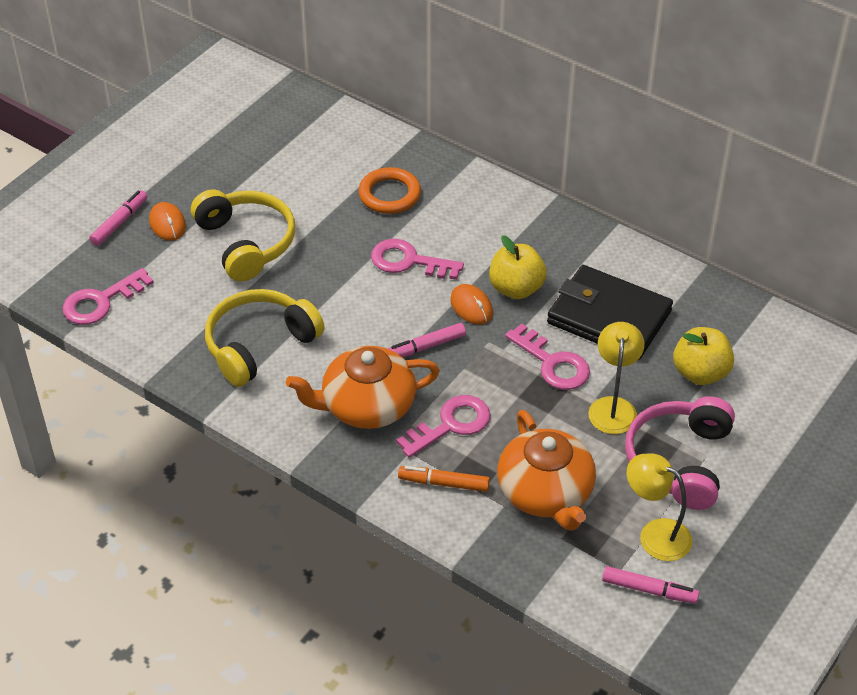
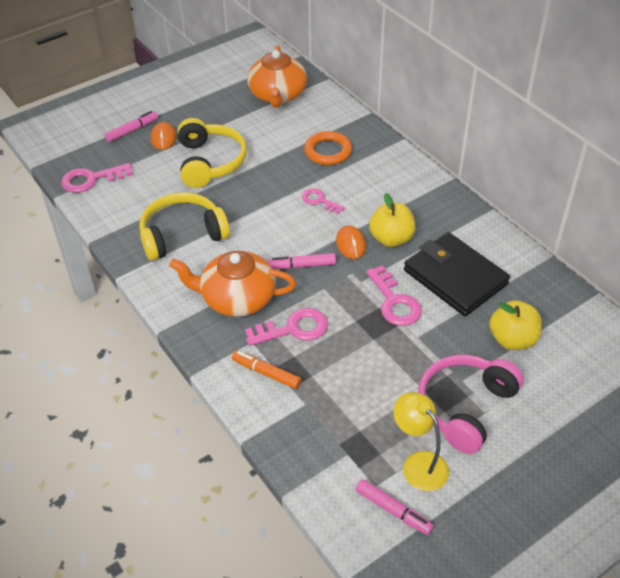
camera: 20 degrees right, 0 degrees up
pink key [371,239,464,280] -> pink key [302,188,345,214], size x0.64
orange teapot [497,410,596,531] -> orange teapot moved to [247,45,307,108]
yellow lamp [588,322,644,434] -> none

